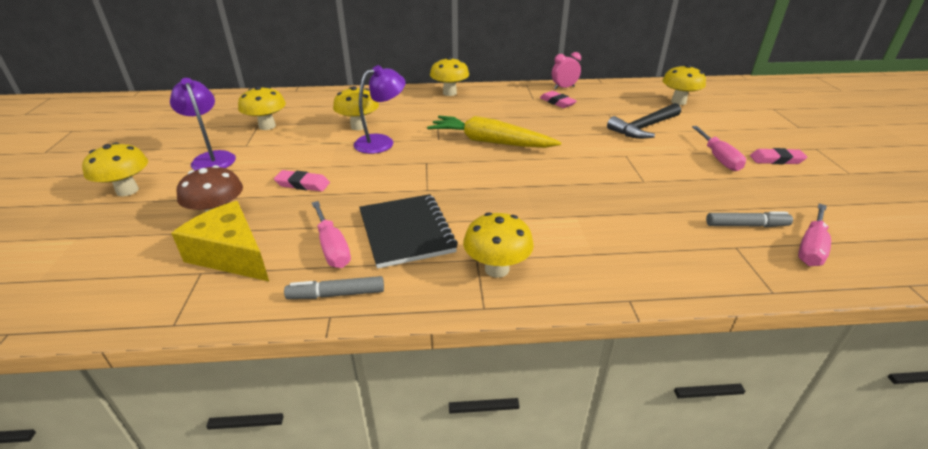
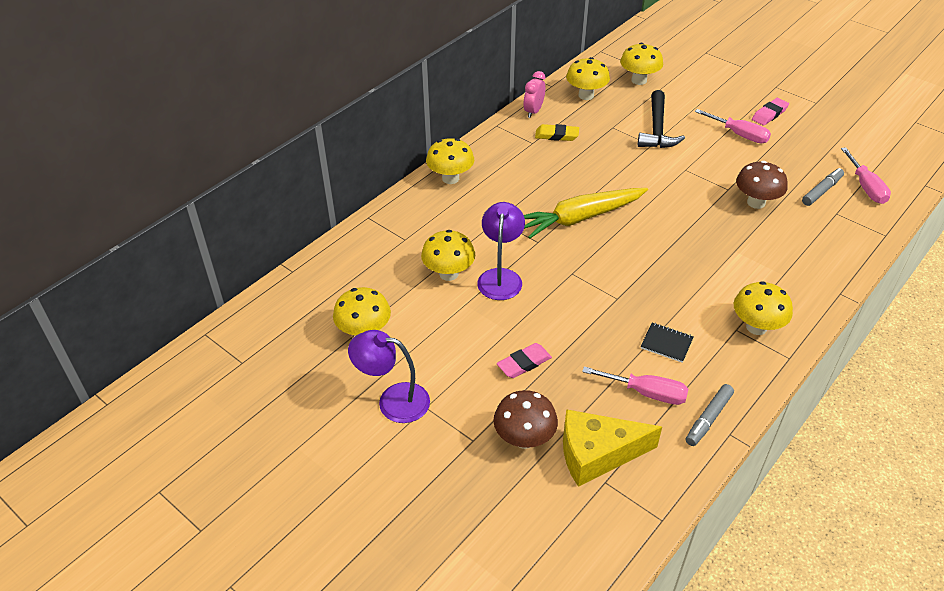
camera: 45 degrees left, 10 degrees up
yellow mushroom [82,142,148,196] -> yellow mushroom moved to [566,57,610,100]
black notebook [359,194,458,269] -> black notebook [641,323,693,363], size x0.49
pink eraser [540,91,577,108] -> yellow eraser [535,124,579,141]
none -> brown mushroom [736,161,787,209]

